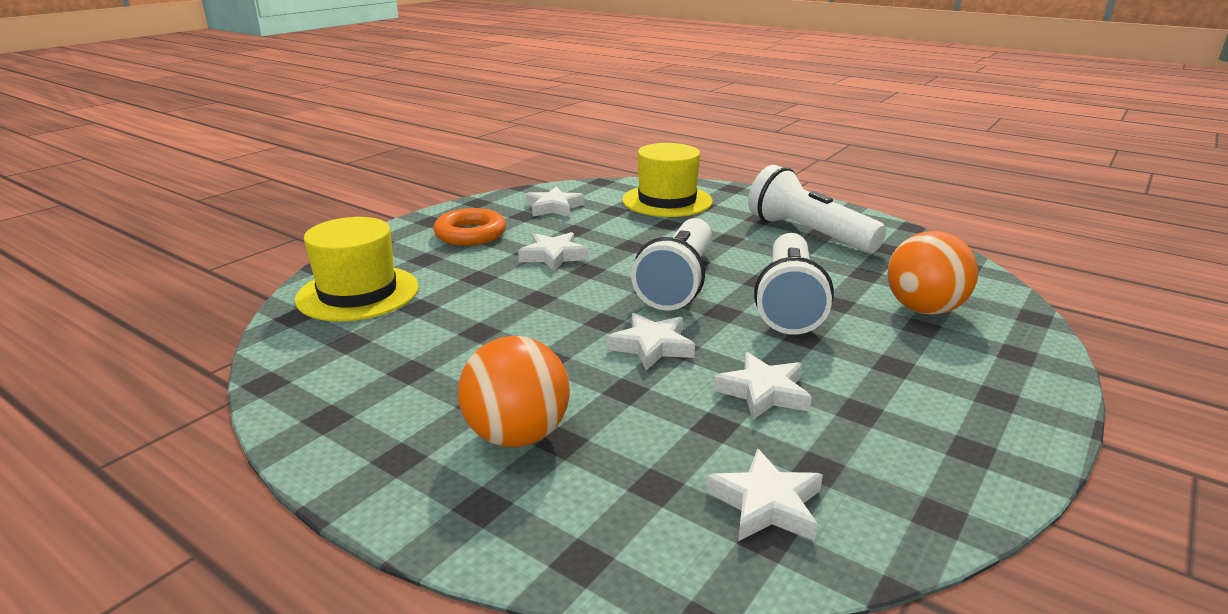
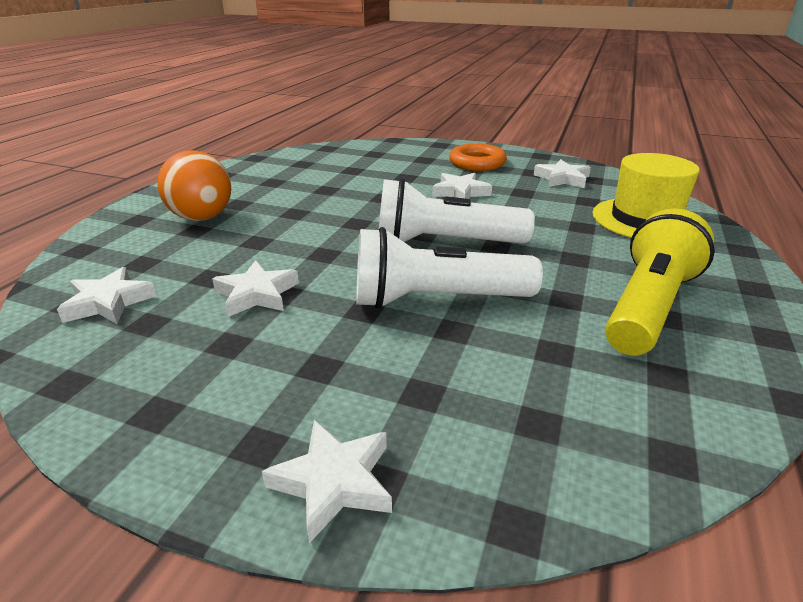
camera: 75 degrees right, 5 degrees up
yellow hat [295,217,419,321] -> none
white star [607,313,695,371] -> white star moved to [262,420,392,543]
white flashlight [748,165,886,253] -> yellow flashlight [605,208,715,356]
orange ball [888,231,978,315] -> none

